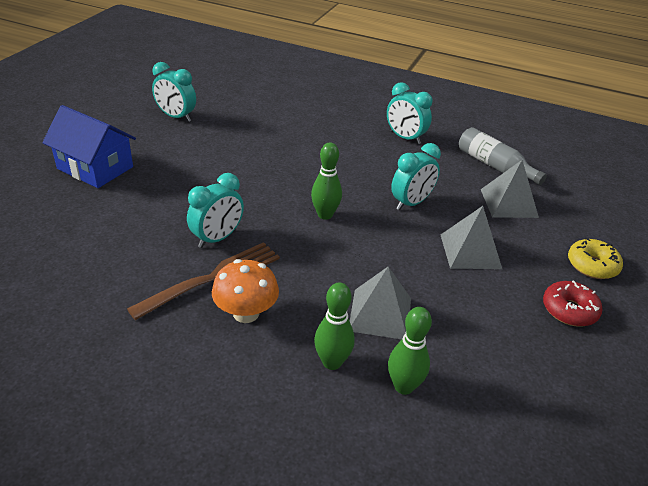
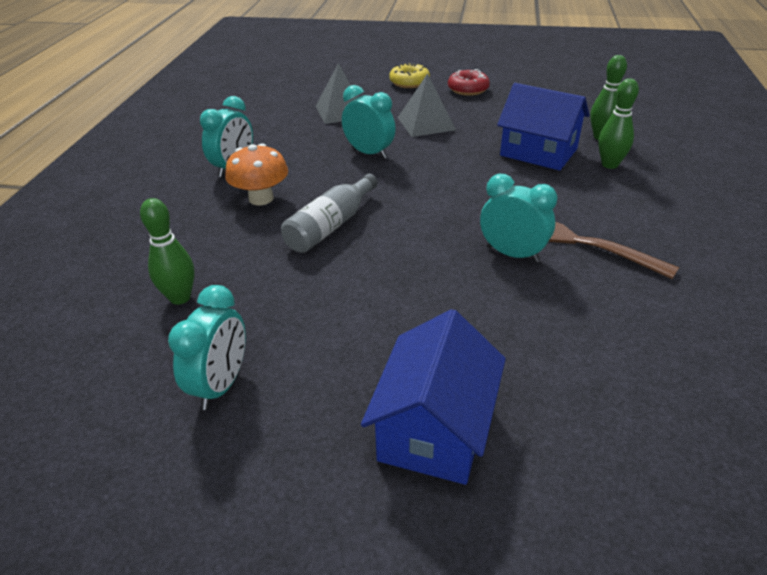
camera: 100 degrees left, 0 degrees up
orange mushroom [212,259,279,323] -> orange mushroom moved to [225,143,288,205]
green bowling pin [311,142,342,220] -> green bowling pin moved to [140,198,195,305]
grey pyramid [350,266,411,339] -> blue house [497,83,590,171]
grey bottle [459,127,547,185] -> grey bottle moved to [281,174,378,253]

